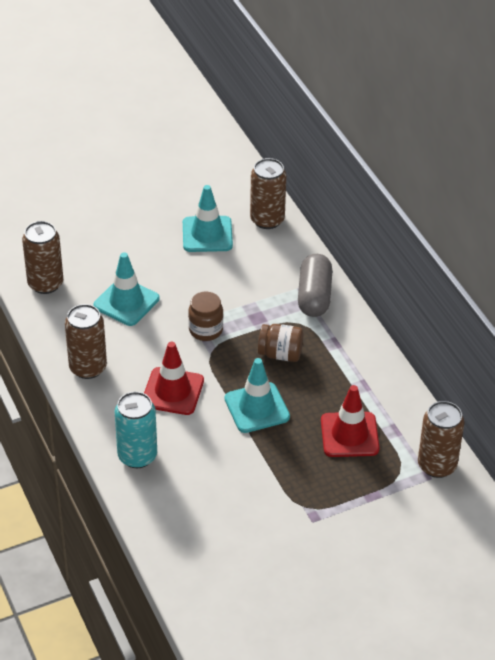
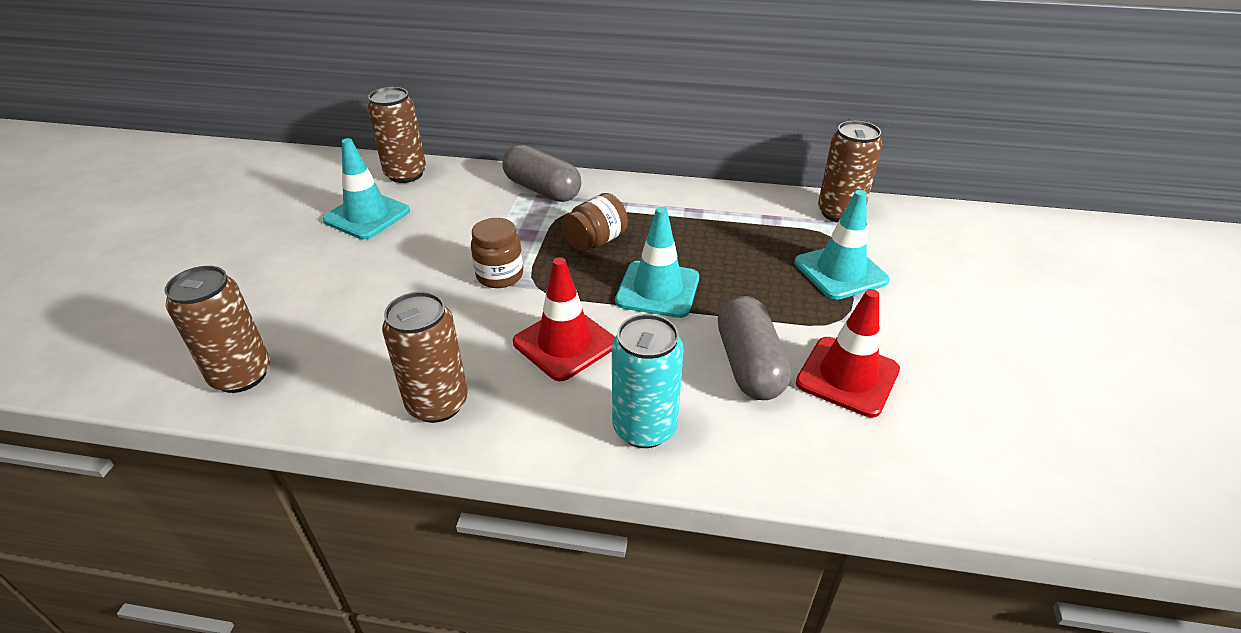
camera: 55 degrees left, 5 degrees down
turquoise traffic cone [94,252,160,326] -> turquoise traffic cone moved to [795,190,890,300]
red traffic cone [321,385,380,457] -> red traffic cone moved to [796,289,900,418]
none -> grey capsule [718,296,791,400]

